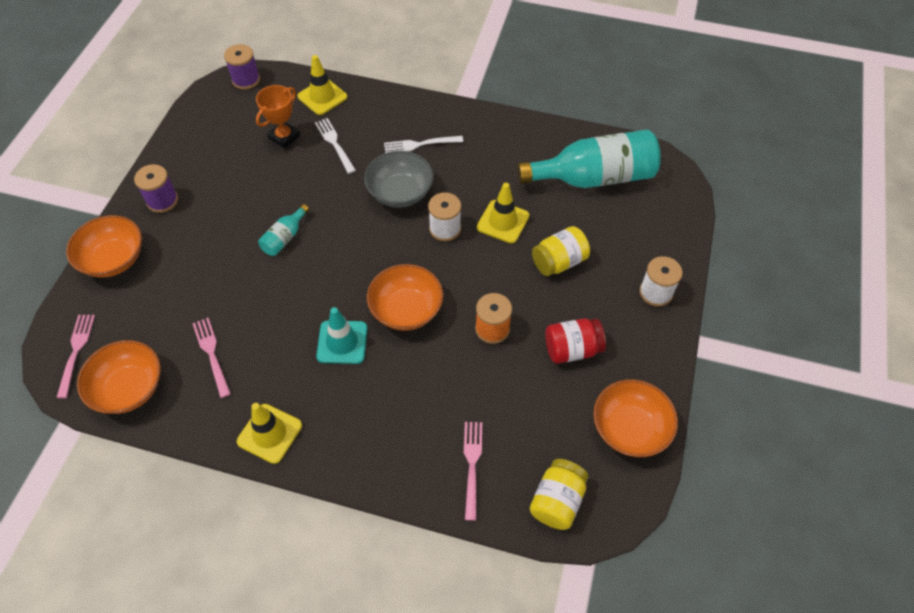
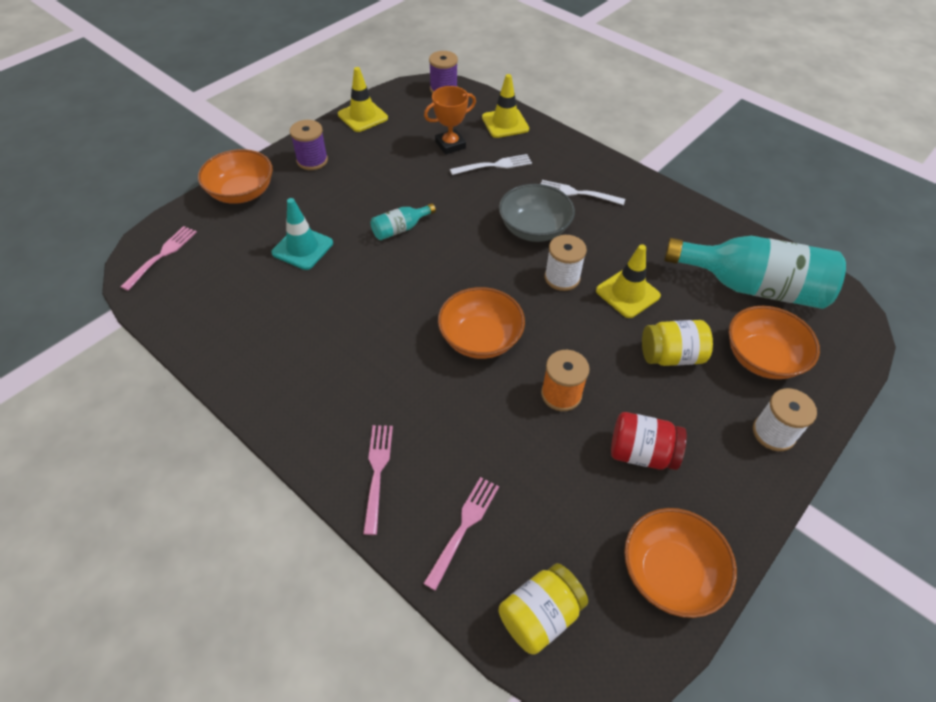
camera: 25 degrees right, 5 degrees down
orange bowl [77,340,161,414] -> orange bowl moved to [729,306,820,379]
pink fork [192,318,231,398] -> pink fork moved to [363,425,393,535]
yellow traffic cone [237,403,302,464] -> yellow traffic cone moved to [338,67,388,132]
white fork [315,118,356,174] -> white fork turned 75 degrees clockwise [450,154,532,175]
turquoise traffic cone [316,307,367,364] -> turquoise traffic cone moved to [271,198,333,270]

